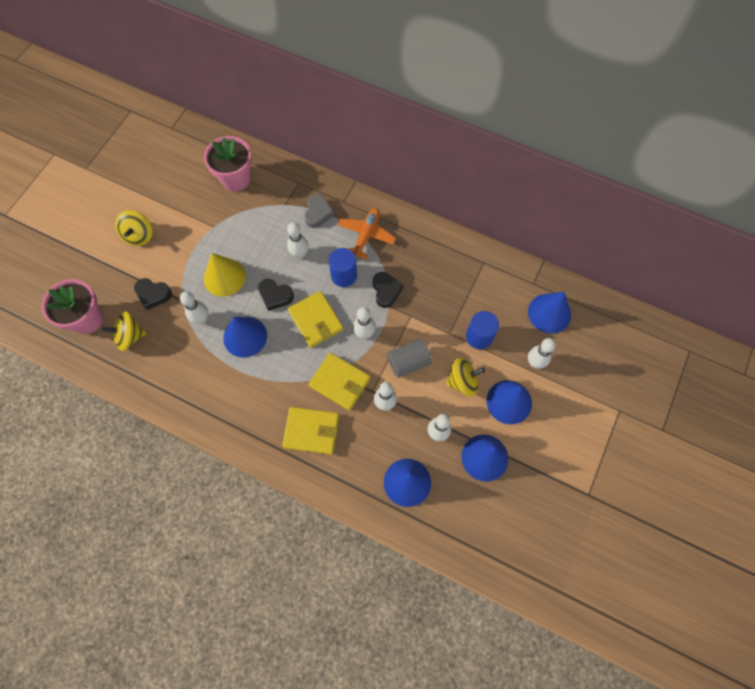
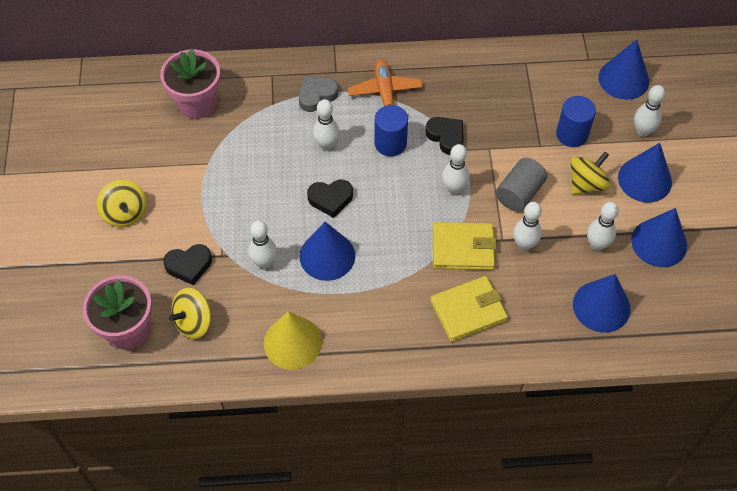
camera: 30 degrees left, 10 degrees down
yellow cone [204,253,246,297] -> yellow cone moved to [264,311,322,370]
yellow wallet [288,291,344,348] -> none
grey heart [304,194,334,228] -> grey heart turned 105 degrees counterclockwise [299,76,338,112]

